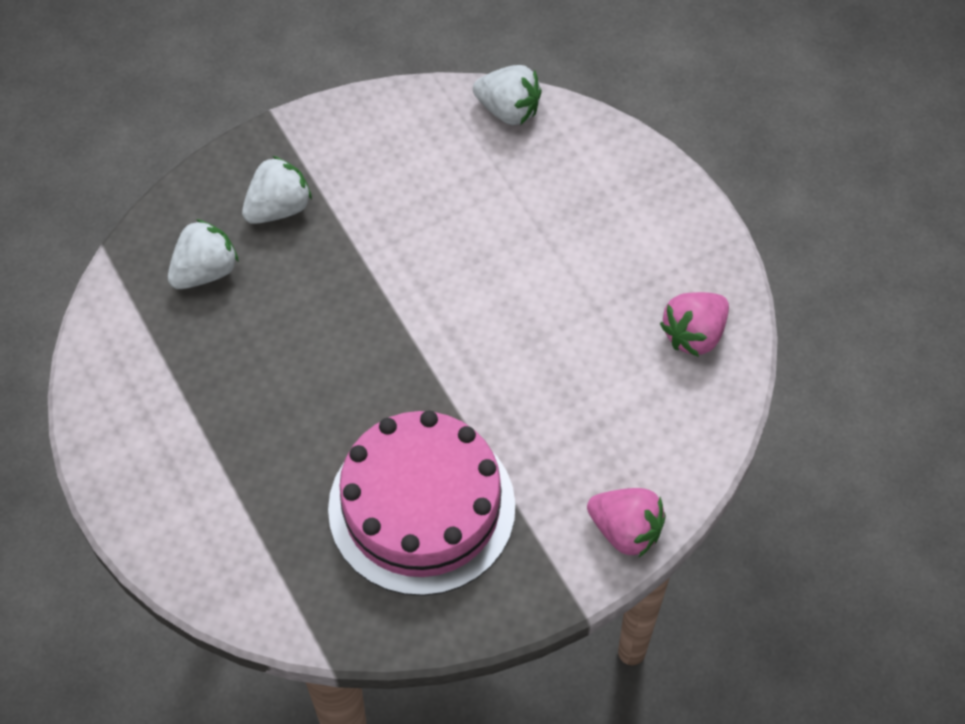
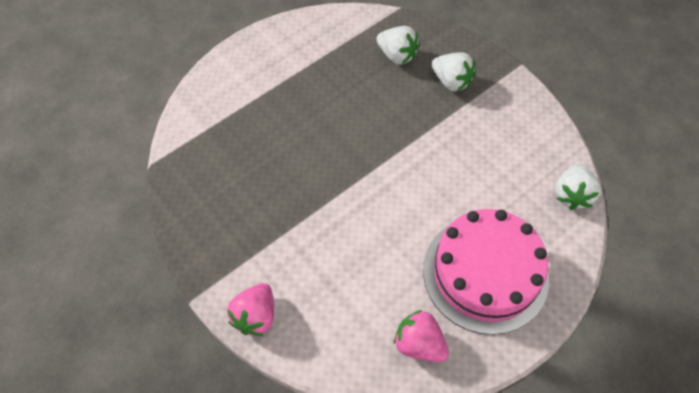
camera: 80 degrees right, 0 degrees up
pink cake [328,411,515,596] -> pink cake moved to [423,209,549,335]

